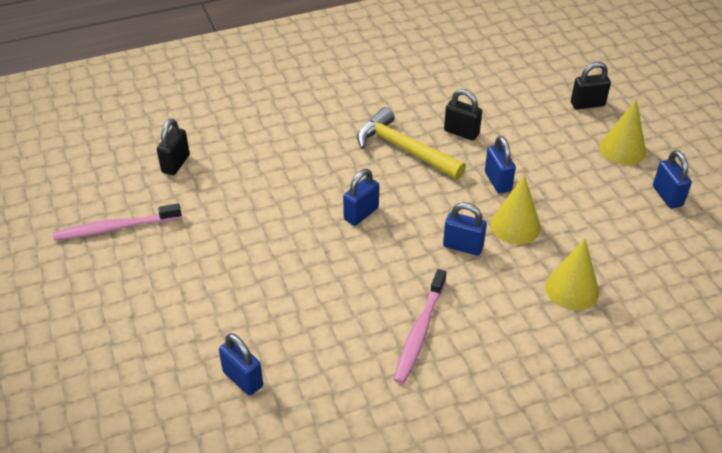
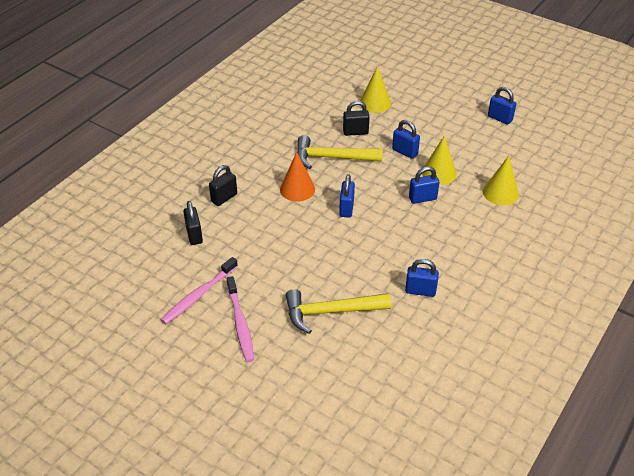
camera: 35 degrees left, 0 degrees up
blue padlock [219,333,263,395] -> blue padlock moved to [405,259,439,297]
pink toothbrush [394,269,446,384] -> pink toothbrush moved to [227,276,254,362]
black padlock [571,62,611,109] -> black padlock moved to [209,165,237,206]
yellow cone [599,99,646,165] -> yellow cone moved to [360,66,391,113]
none -> orange cone [280,152,315,202]
none -> yellow hammer [285,289,391,334]

